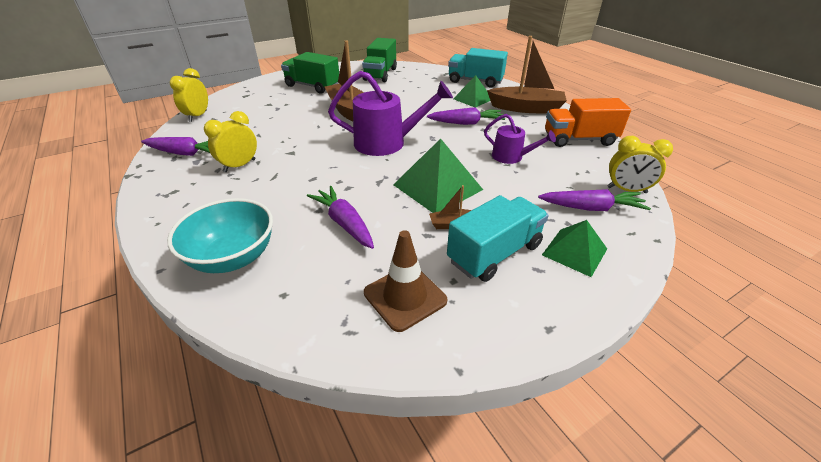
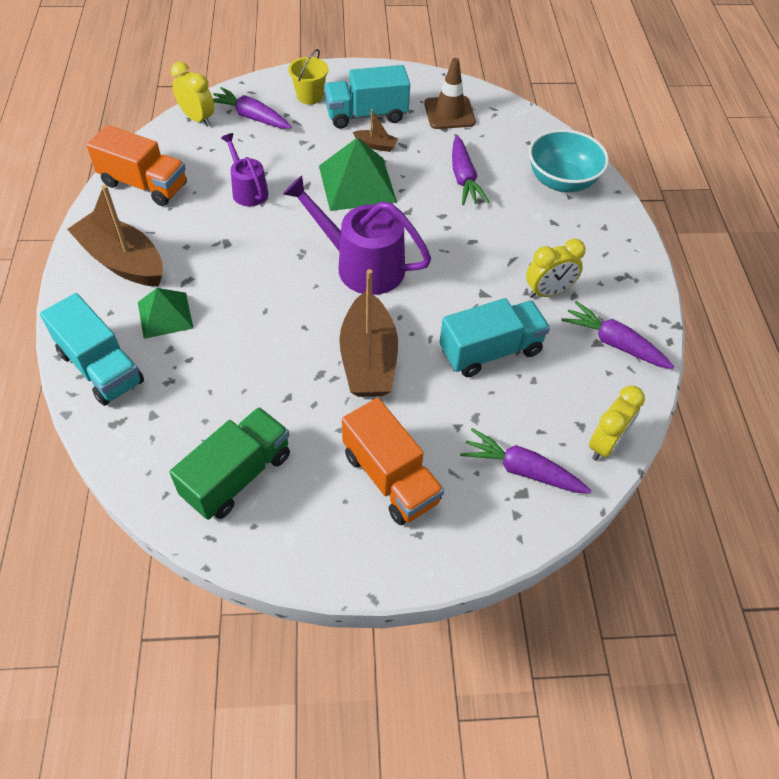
camera: 155 degrees left, 15 degrees up
green truck [281,52,339,94] -> orange truck [342,398,444,525]
purple carrot [427,107,505,125] -> purple carrot moved to [460,428,591,493]
green pyramid [542,220,607,277] -> yellow bucket [288,49,328,105]
none -> turquoise truck [439,298,550,377]

